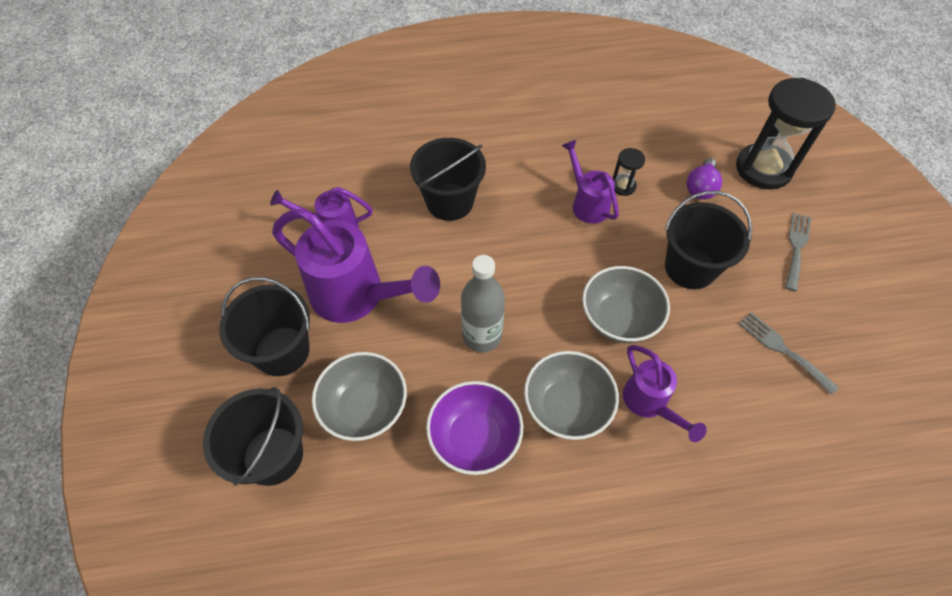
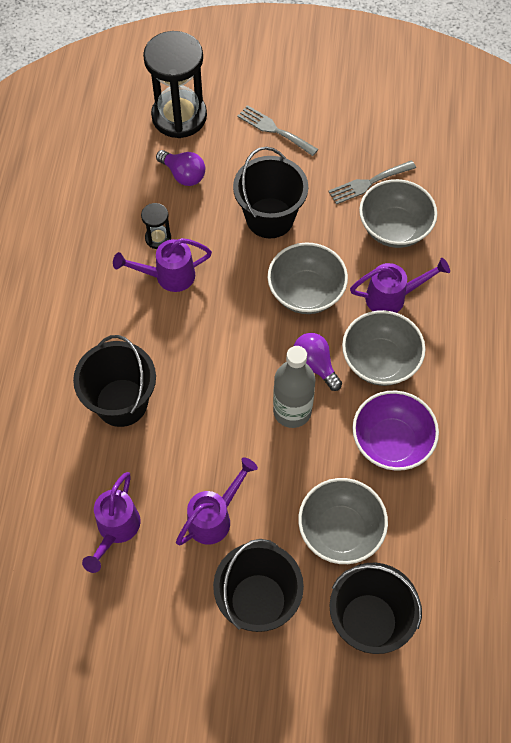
camera: 75 degrees left, 5 degrees up
purple watering can [272,209,440,323] -> purple watering can [176,457,258,546], size x0.56
none -> purple light bulb [294,333,342,391]
none -> grey bowl [359,179,437,248]

